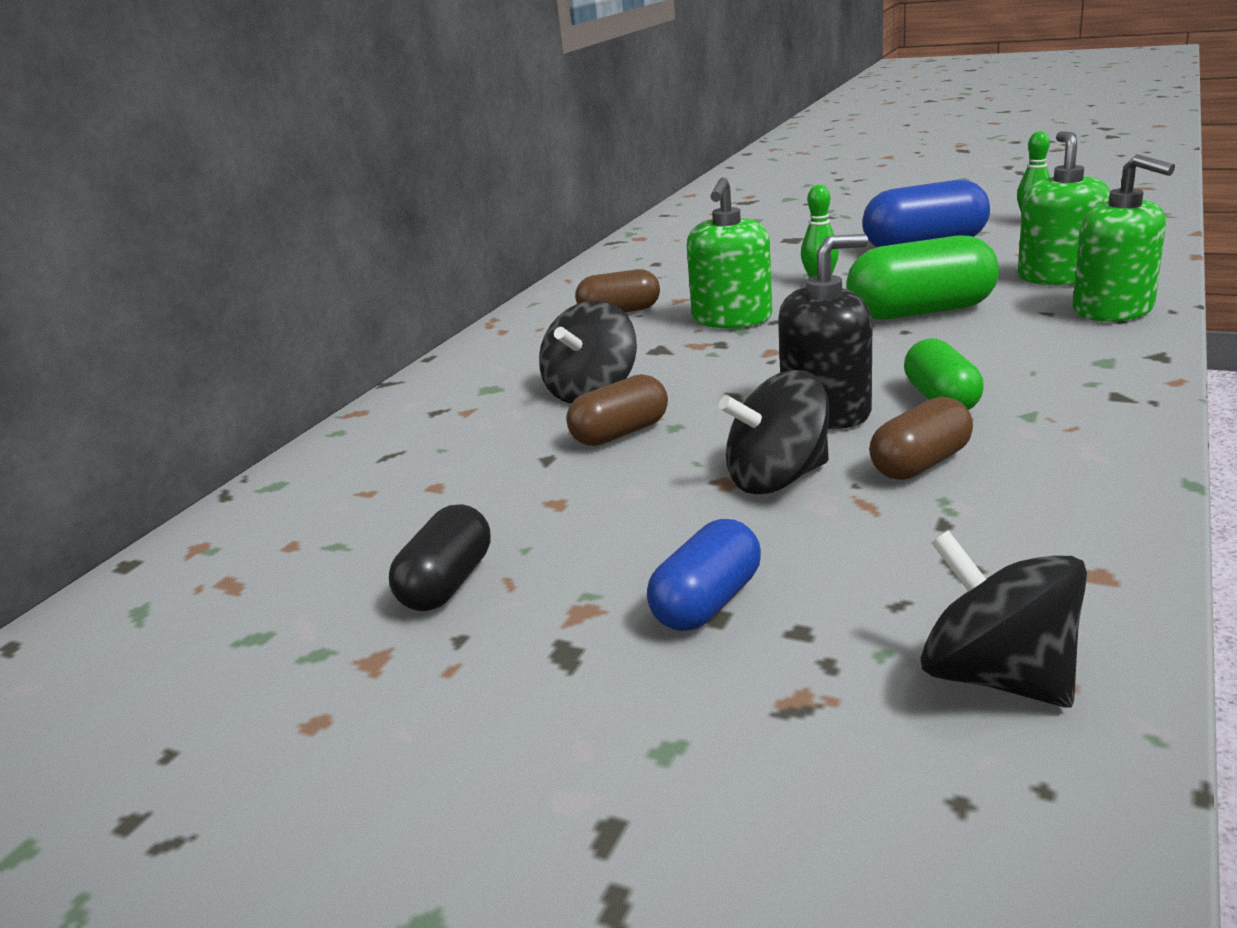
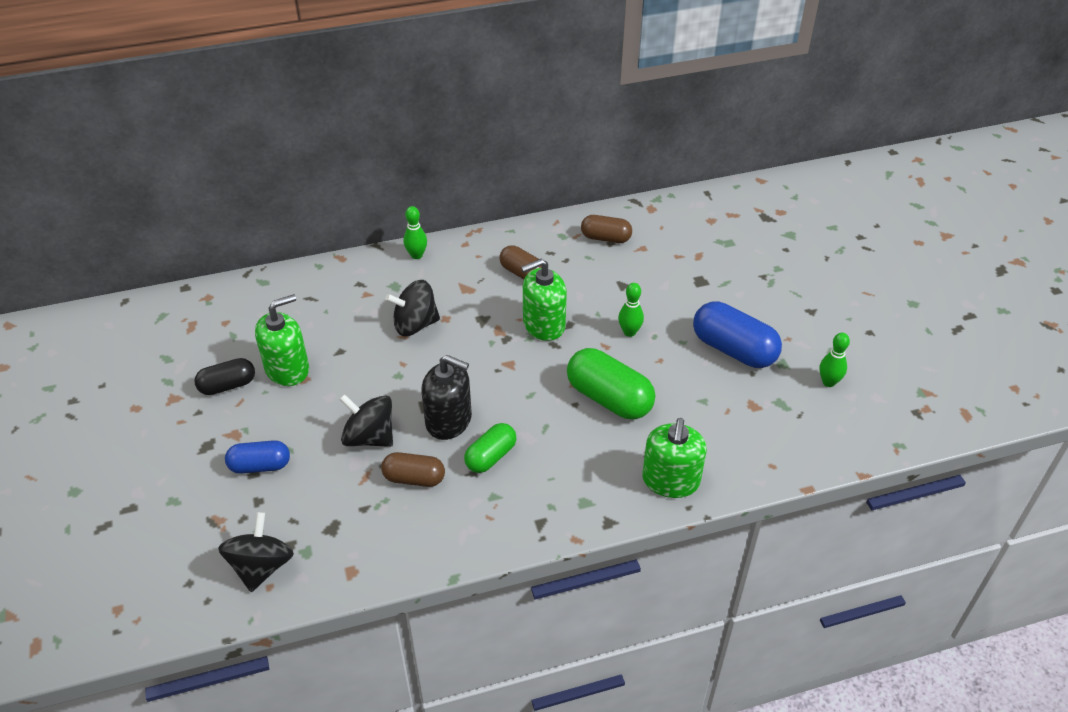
camera: 45 degrees right, 20 degrees up
brown capsule [566,374,668,446] -> brown capsule moved to [581,215,632,243]
green soap dispenser [1018,131,1110,286] -> green soap dispenser moved to [255,294,309,386]
none -> green bowling pin [403,206,427,259]

